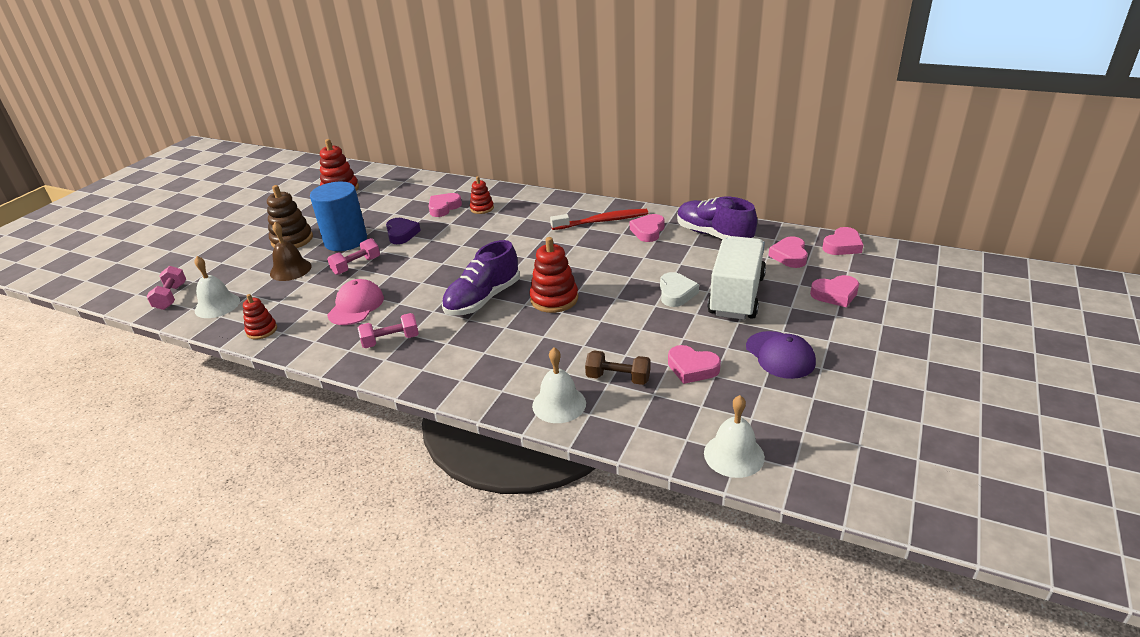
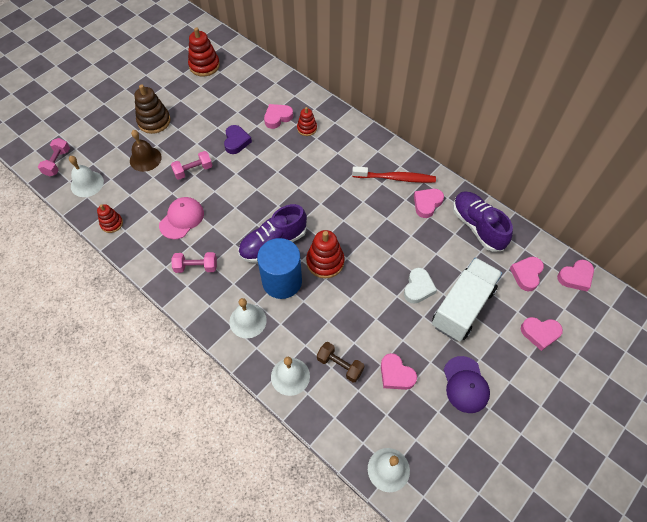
camera: 15 degrees right, 25 degrees up
blue cylinder [310,182,367,251] -> blue cylinder moved to [257,238,302,299]
none -> white bell [229,298,267,338]

